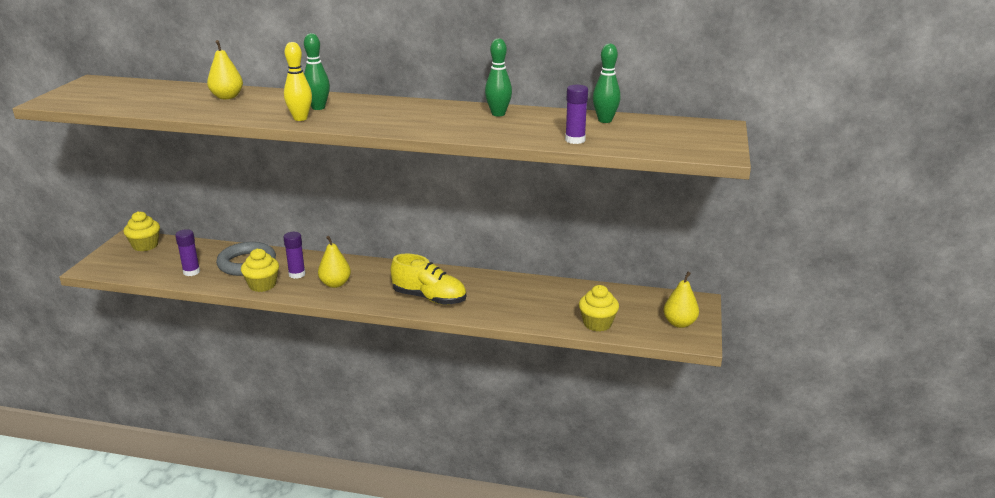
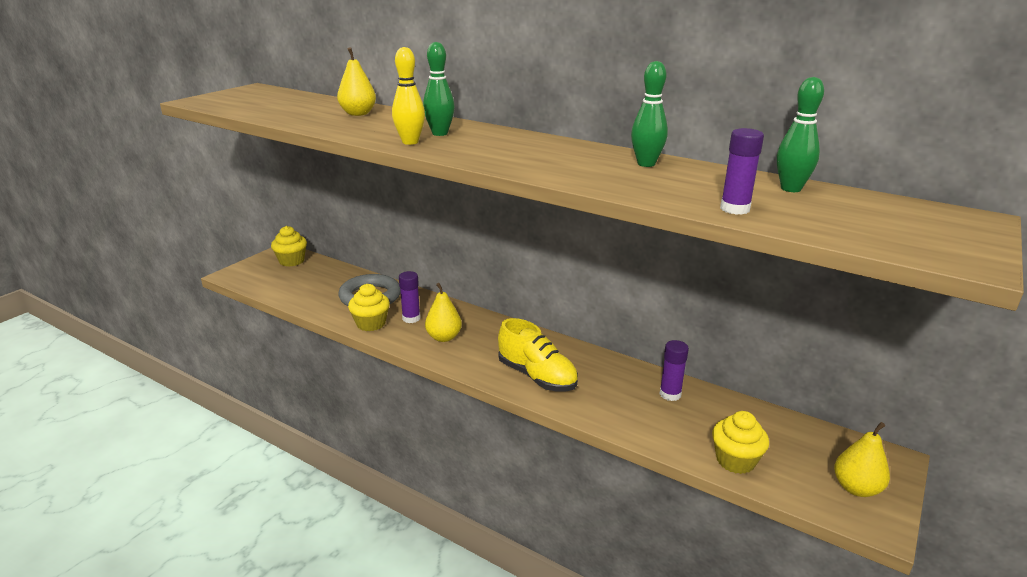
camera: 20 degrees right, 0 degrees up
purple glue stick [175,229,200,276] -> purple glue stick moved to [660,340,689,401]

